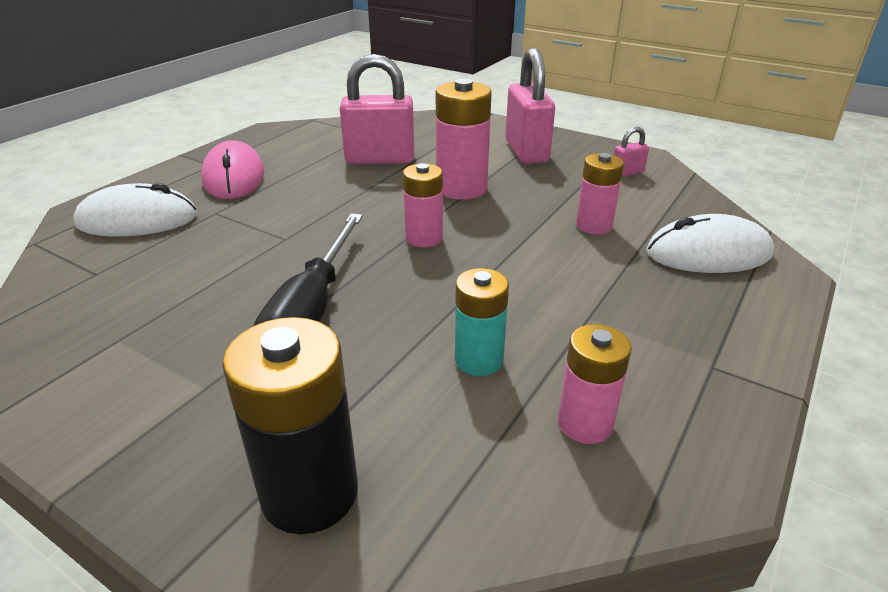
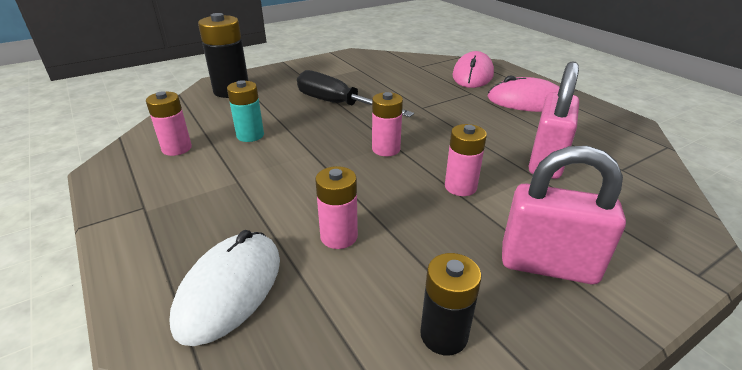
camera: 115 degrees right, 0 degrees up
white mouse [73,183,197,237] -> pink mouse [452,51,494,88]
pink battery [436,78,492,200] -> pink battery [445,124,487,196], size x0.64
pink padlock [614,127,649,176] -> black battery [420,253,482,355]

